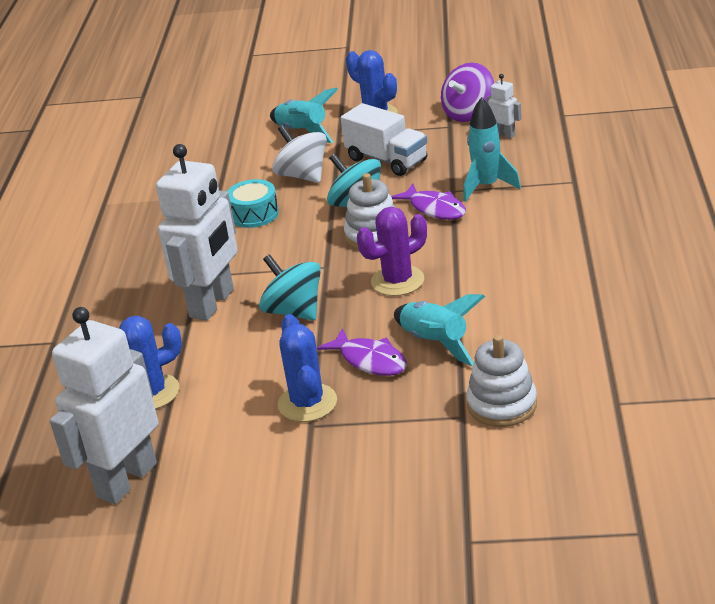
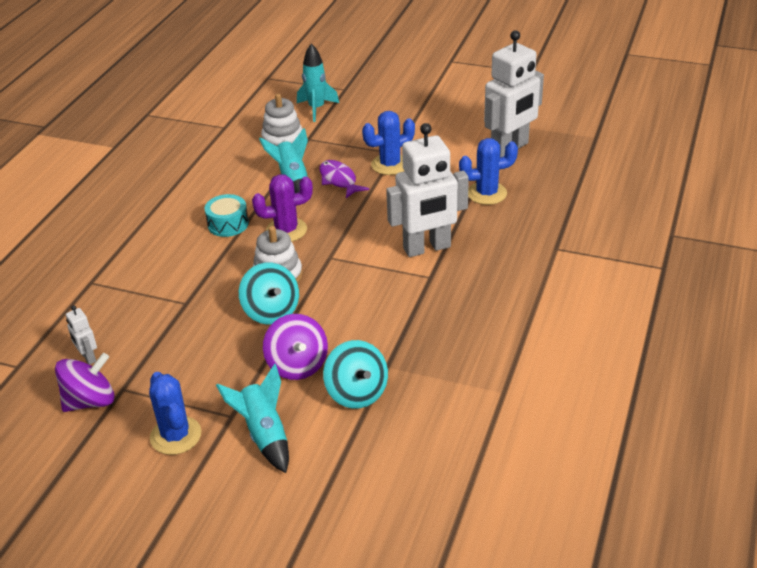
camera: 165 degrees left, 5 degrees up
white robot [156,144,238,321] -> white robot turned 150 degrees counterclockwise [386,123,469,257]
turquoise drum [227,179,279,228] -> turquoise drum moved to [205,194,249,237]
turquoise spinning top [259,254,321,321] -> turquoise spinning top moved to [323,340,388,409]
white spinning top [272,125,327,183] -> purple spinning top [263,314,328,380]
blue cactus [278,314,337,422] -> blue cactus turned 60 degrees clockwise [362,111,415,175]
white truck [341,103,427,176] -> none
purple fish [391,183,466,220] -> none
turquoise rocket [463,97,521,202] -> turquoise rocket moved to [297,44,339,122]

